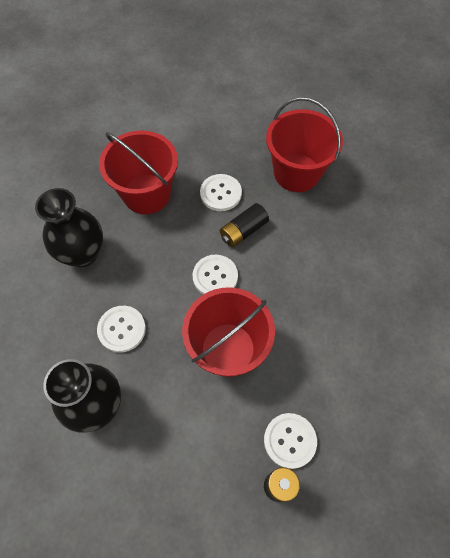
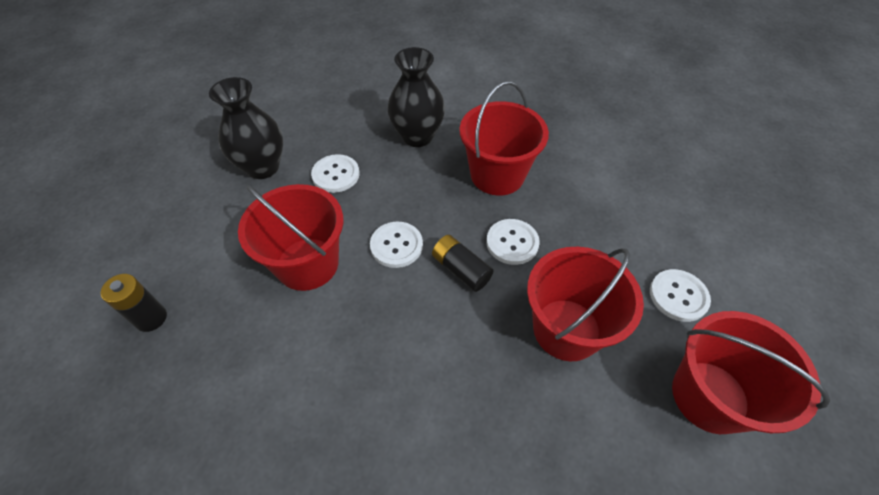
camera: 85 degrees right, 10 degrees down
white button [264,413,317,469] -> white button moved to [650,269,711,322]
none -> red bucket [672,311,831,434]

